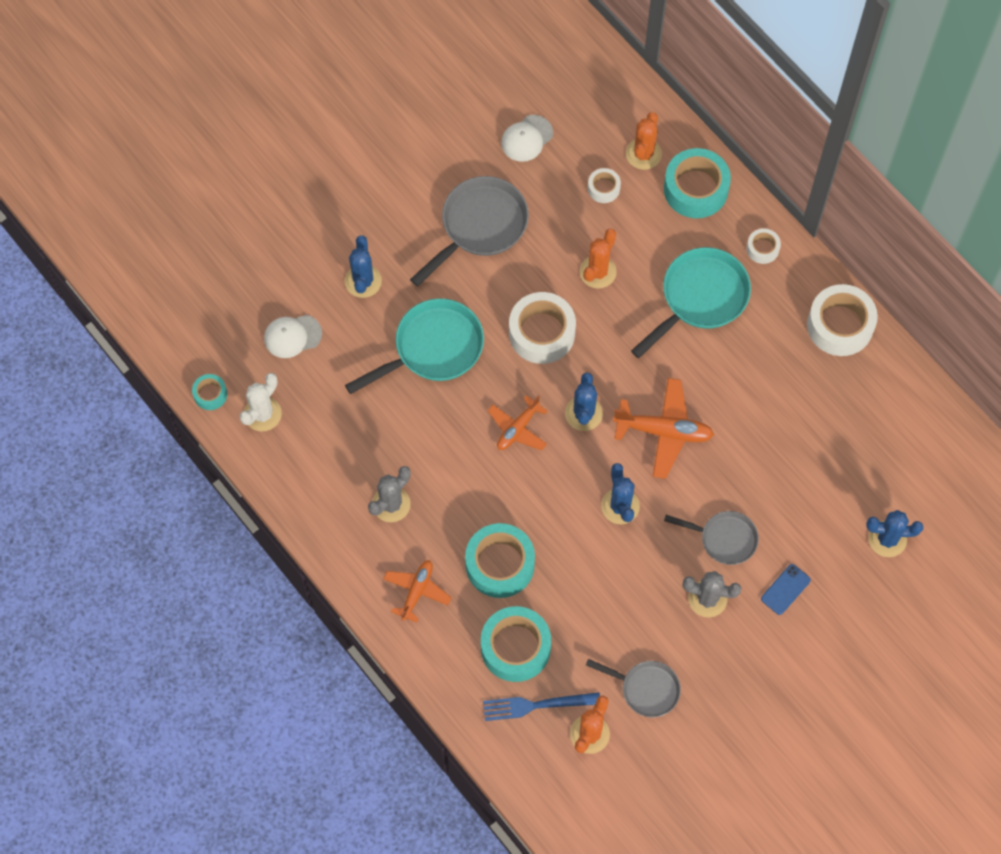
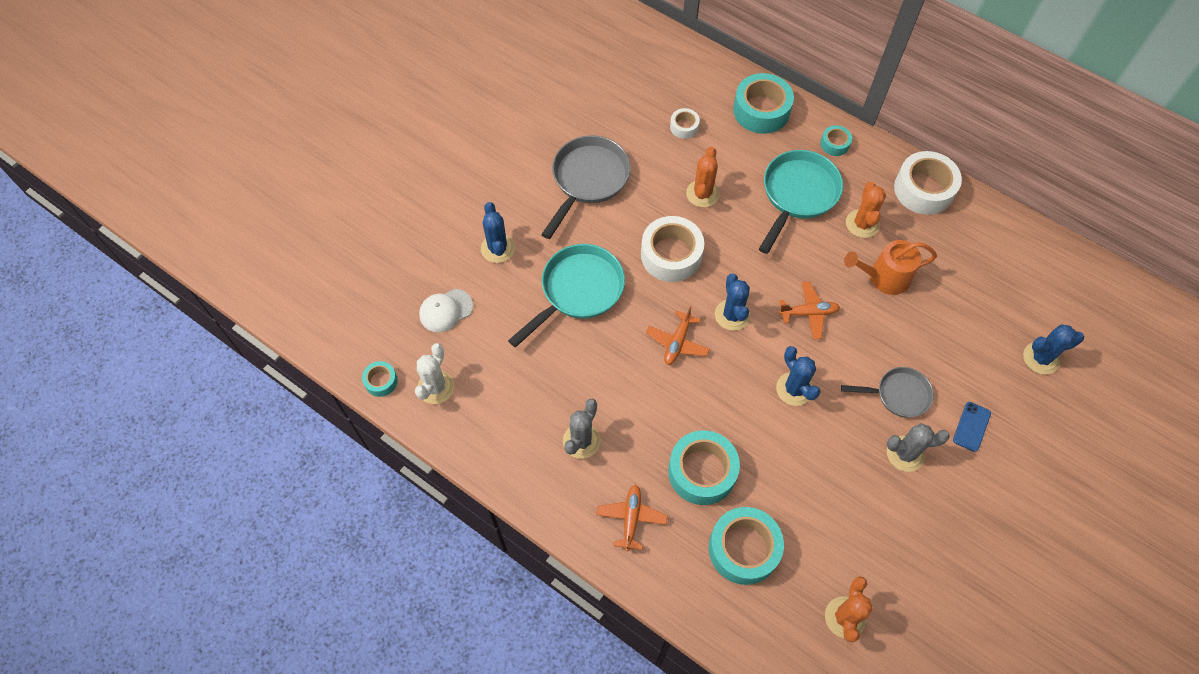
camera: 15 degrees left, 5 degrees down
blue fork [483,692,600,721] -> none
white cap [501,115,553,162] -> none
grey pan [586,659,681,717] -> none
orange plane [613,378,714,479] -> orange plane [779,281,840,339], size x0.65
orange cactus [626,112,662,170] -> orange cactus moved to [846,181,886,238]
white tape [746,228,781,264] -> turquoise tape [820,125,852,156]
none -> orange watering can [844,240,937,295]

